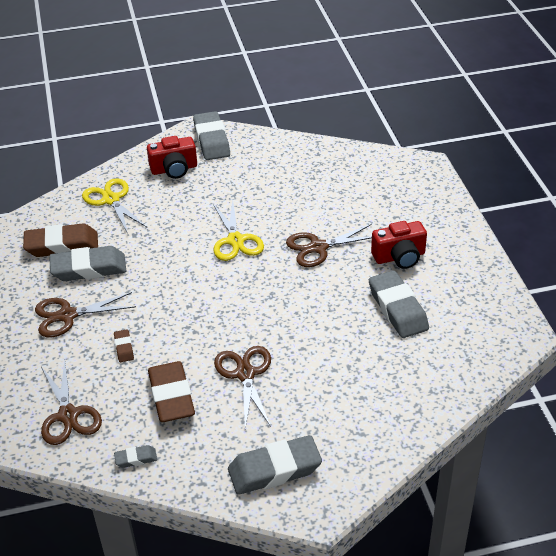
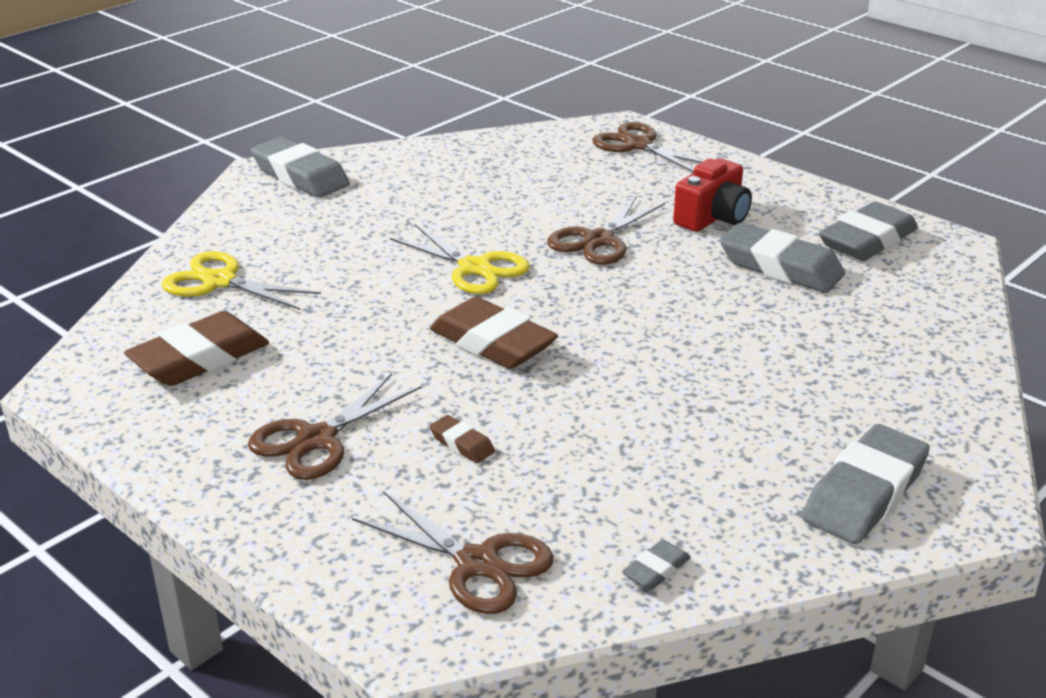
camera: 35 degrees left, 10 degrees down
grey eraser [49,246,126,281] -> grey eraser moved to [819,201,918,261]
red camera [147,136,197,179] -> none
brown eraser [148,361,195,422] -> brown eraser moved to [430,297,558,369]
brown scissors [214,346,271,429] -> brown scissors moved to [592,122,703,173]

